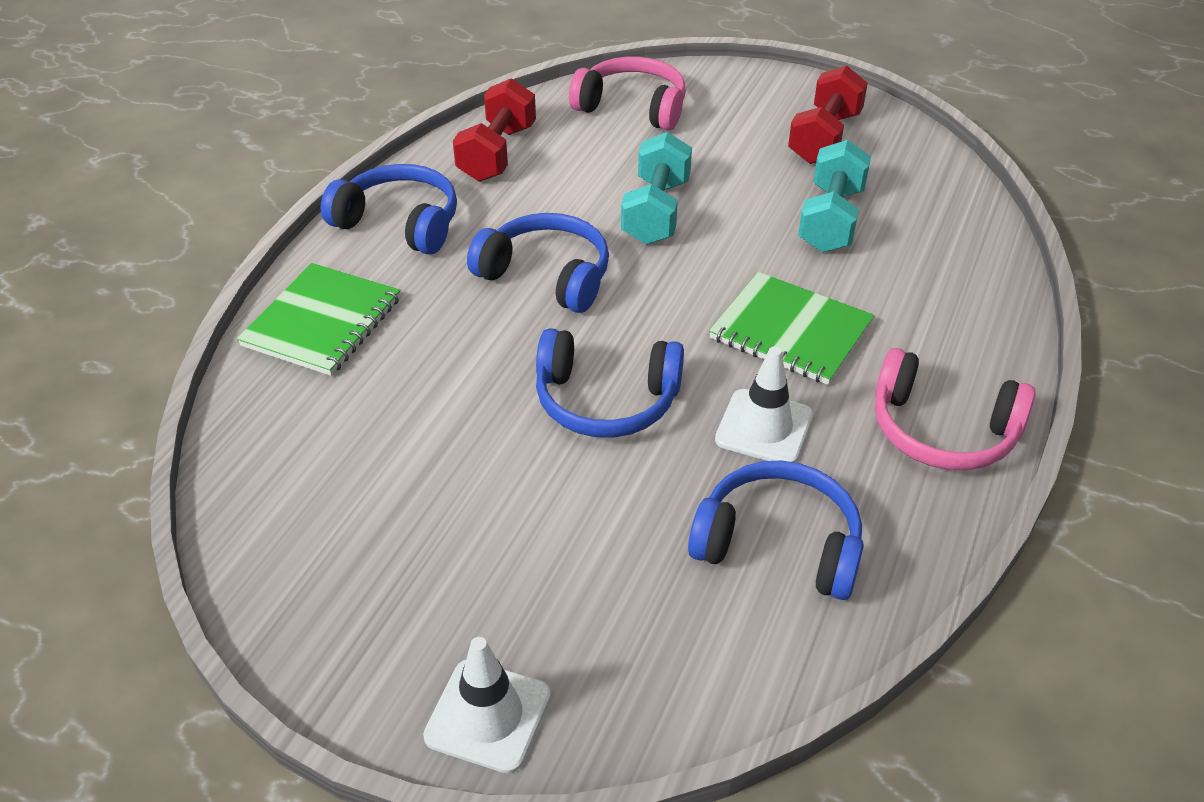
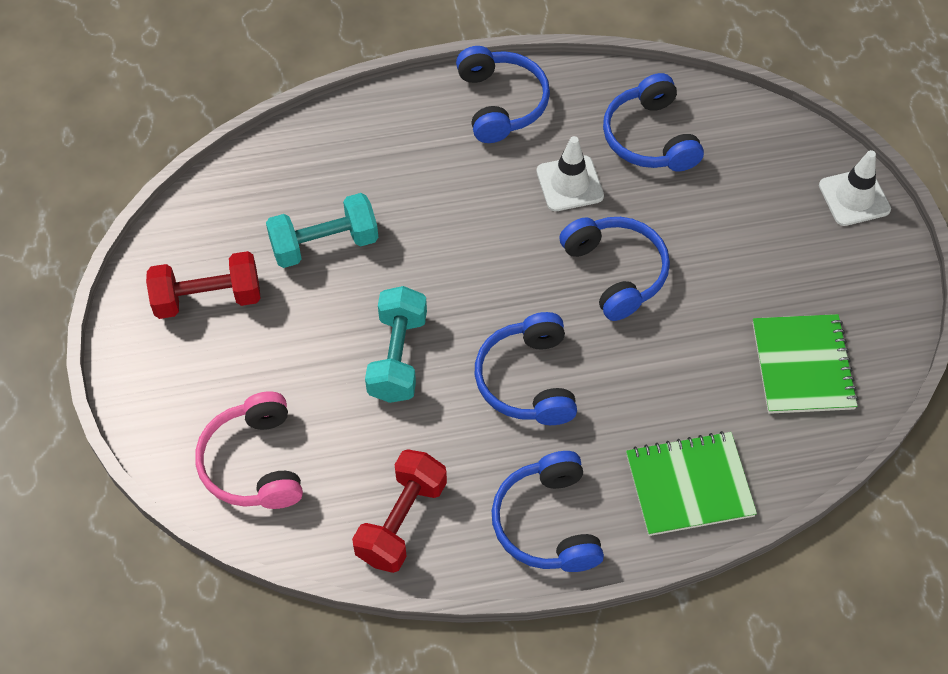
camera: 125 degrees left, 15 degrees up
red dumbbell [453,78,536,182] -> red dumbbell turned 45 degrees counterclockwise [352,450,447,573]
turquoise dumbbell [621,132,692,245] -> turquoise dumbbell turned 60 degrees counterclockwise [365,286,427,403]
green notebook [709,272,875,385] -> green notebook moved to [753,314,859,414]
pink headphones [875,348,1036,470] -> blue headphones [456,46,550,143]

